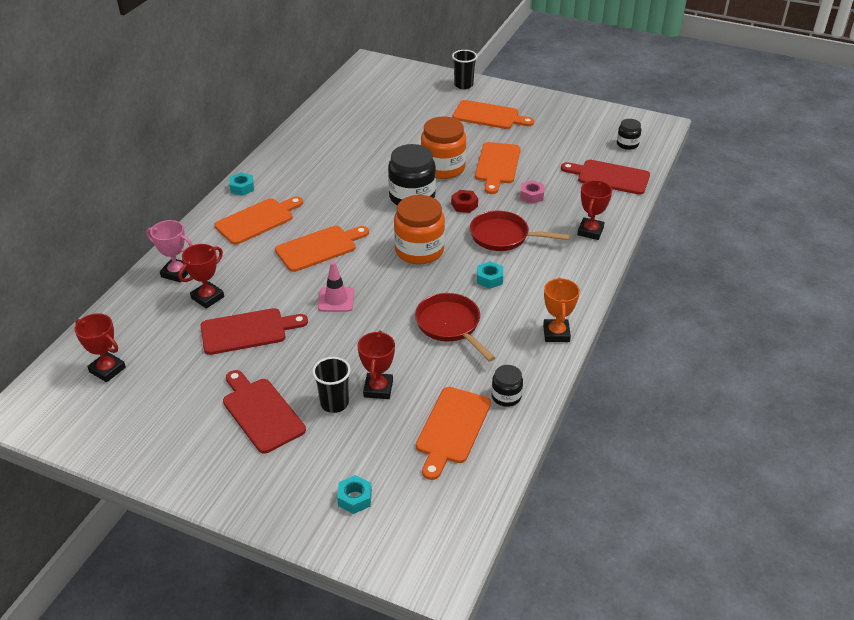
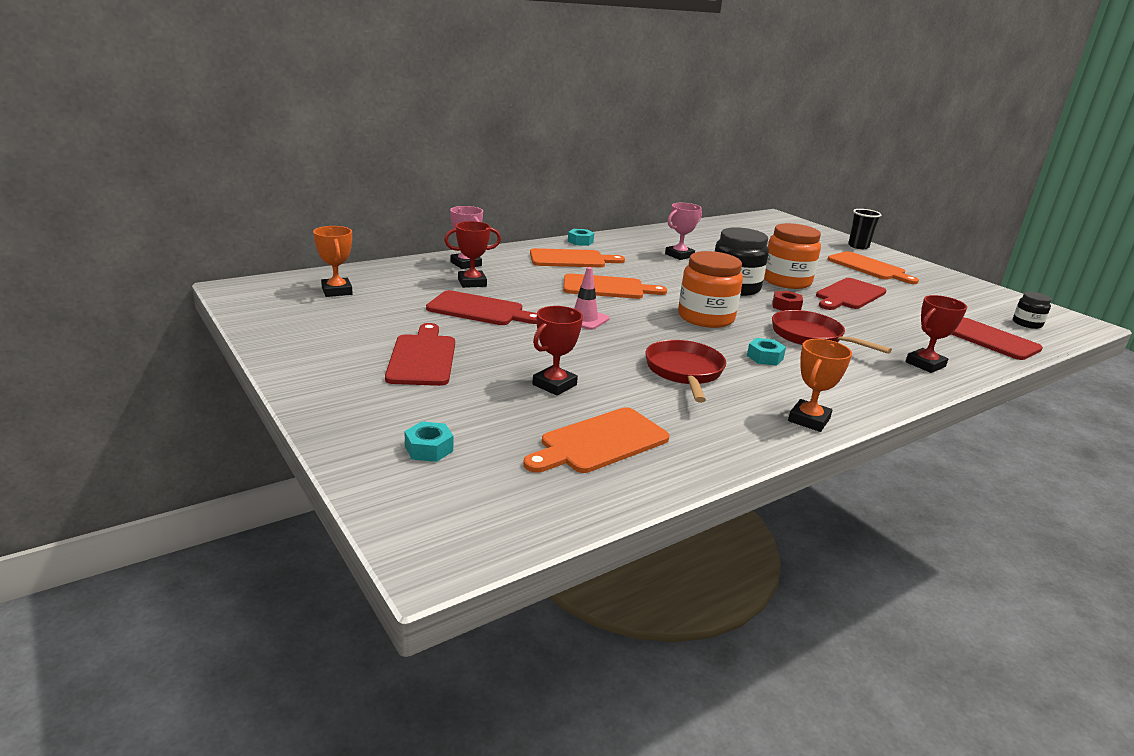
camera: 30 degrees right, 15 degrees down
red trophy [74,313,126,382] -> orange trophy [313,226,353,297]
black cup [312,357,351,413] -> none
orange cutting board [475,142,521,194] -> red cutting board [816,278,887,310]
black jar [492,365,523,407] -> none
pink nut [520,180,545,204] -> none
none -> pink trophy [665,203,702,260]

